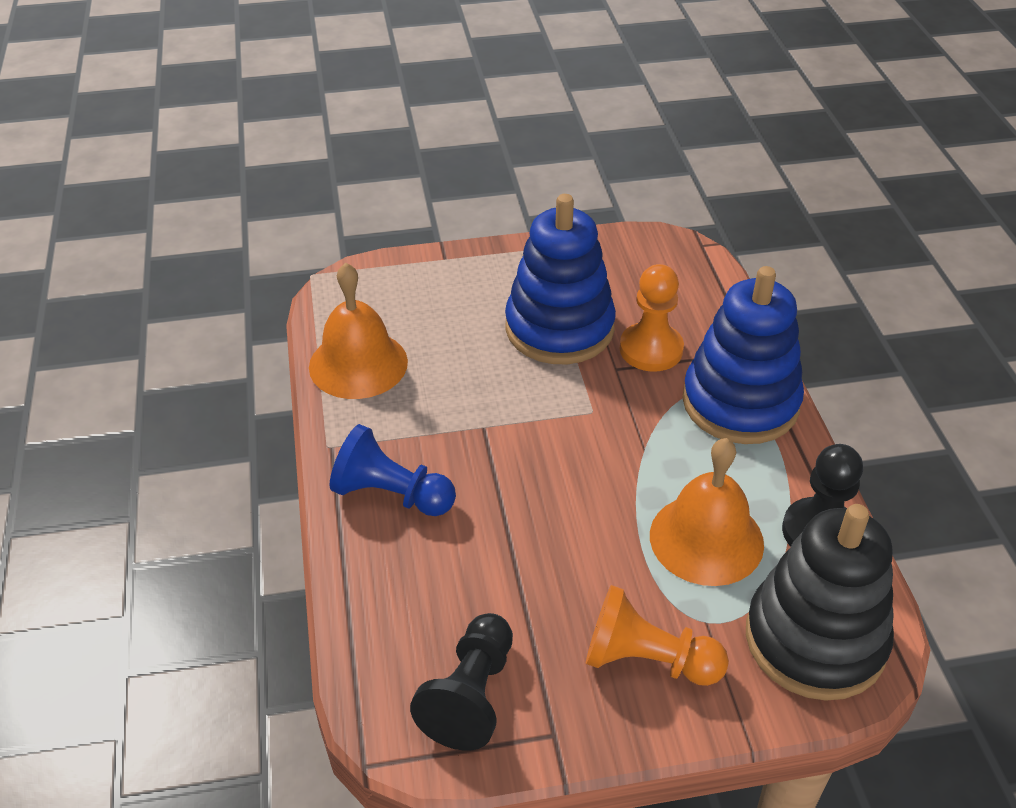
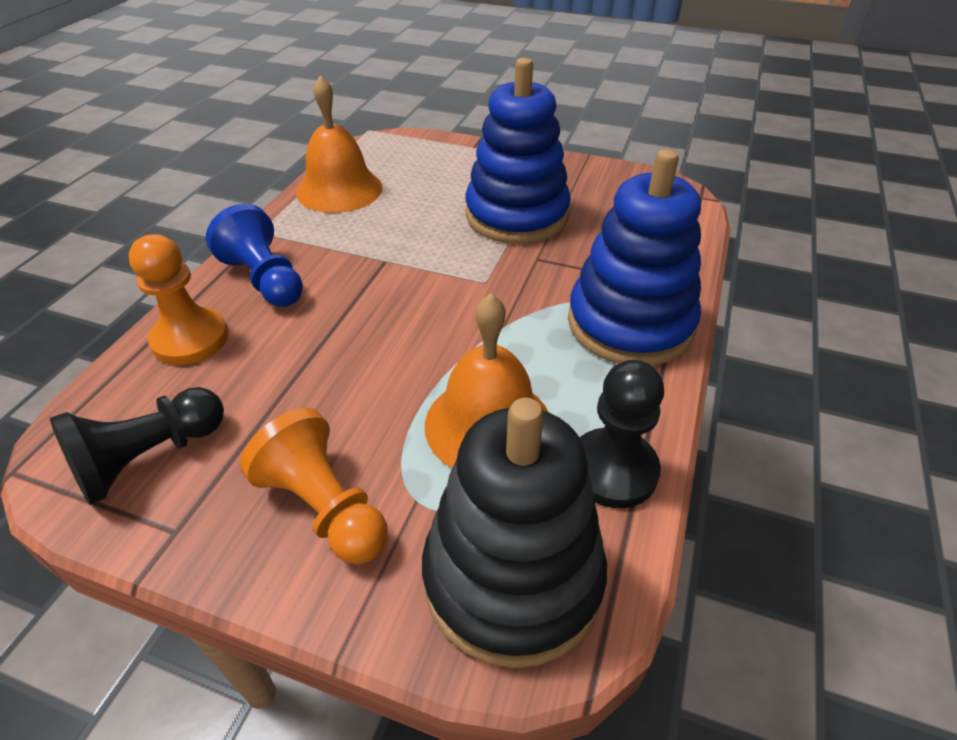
camera: 30 degrees right, 0 degrees up
orange pawn [620,264,684,372] -> orange pawn moved to [129,234,228,365]

